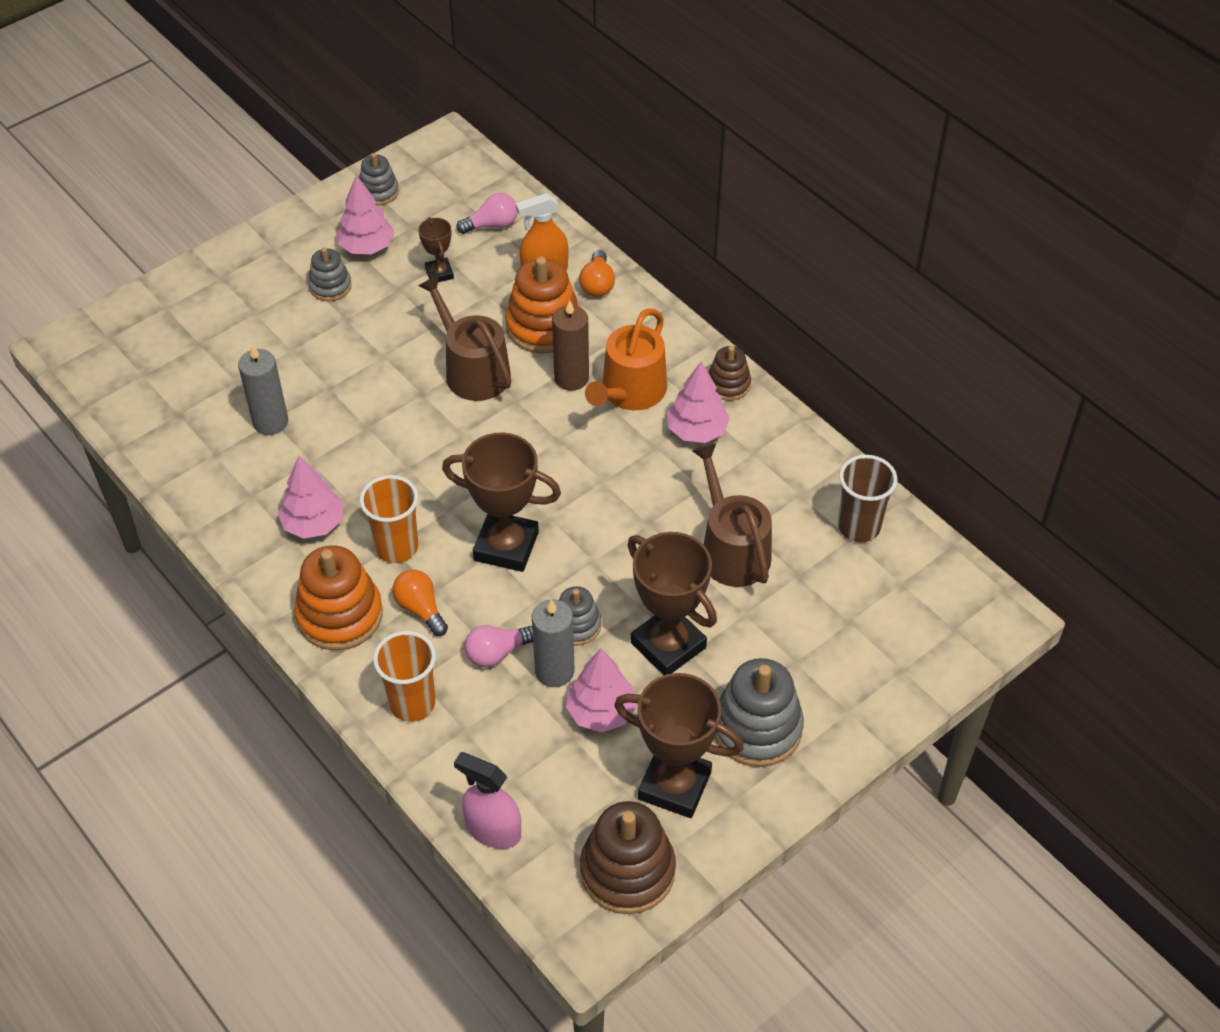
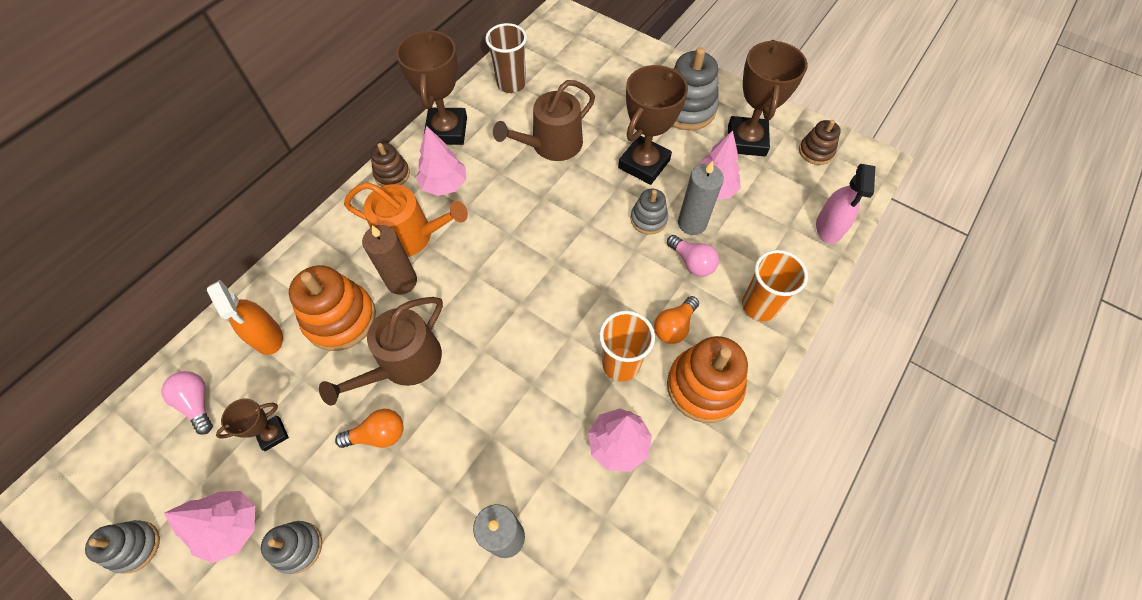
camera: 105 degrees left, 10 degrees up
brown trophy [442,432,561,572] -> brown trophy moved to [396,29,467,145]
orange light bulb [579,250,615,297] -> orange light bulb moved to [335,409,404,448]
brown stacking toy [580,801,676,914] -> brown stacking toy [799,120,841,165], size x0.57

